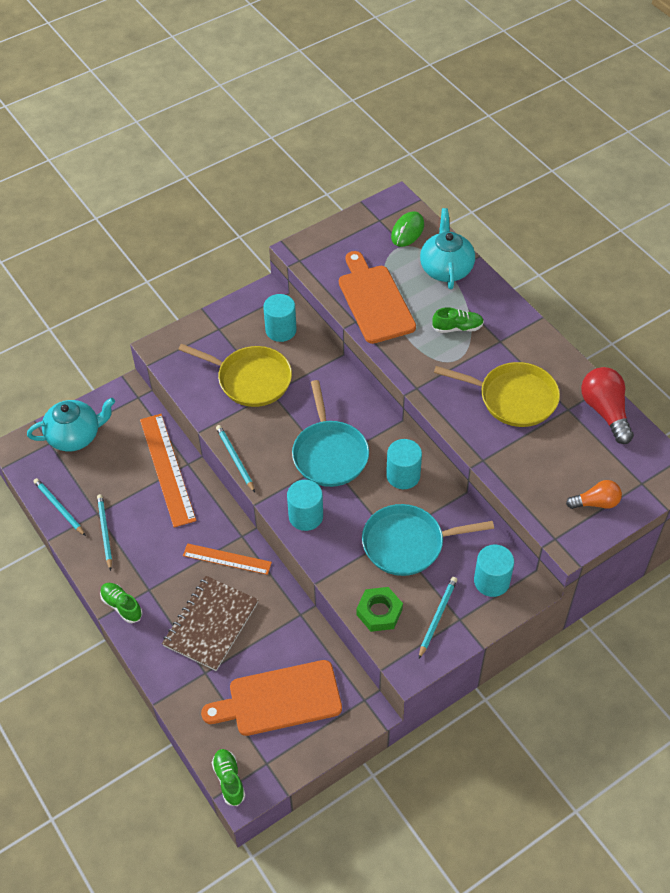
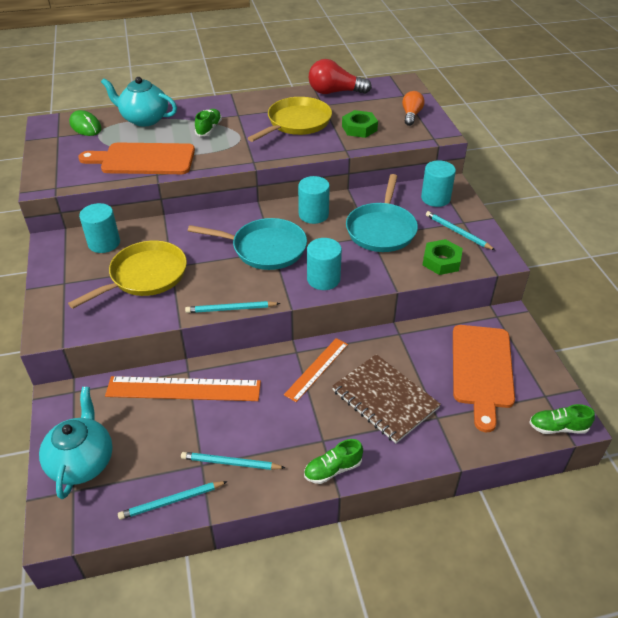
camera: 70 degrees left, 10 degrees down
none -> green nut [342,110,378,138]

